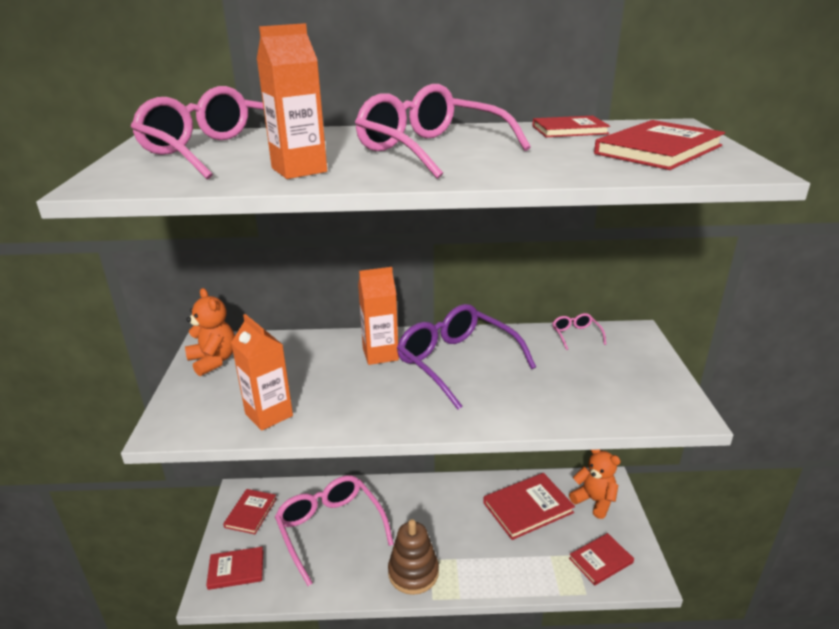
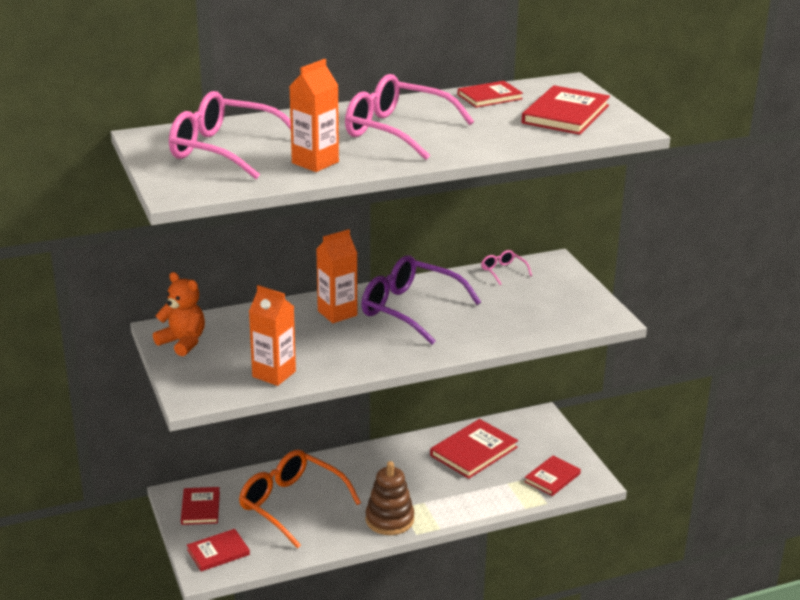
camera: 20 degrees left, 0 degrees up
pink glasses [275,475,394,586] -> orange glasses [239,450,361,549]
orange teddy bear [569,450,621,519] -> none

